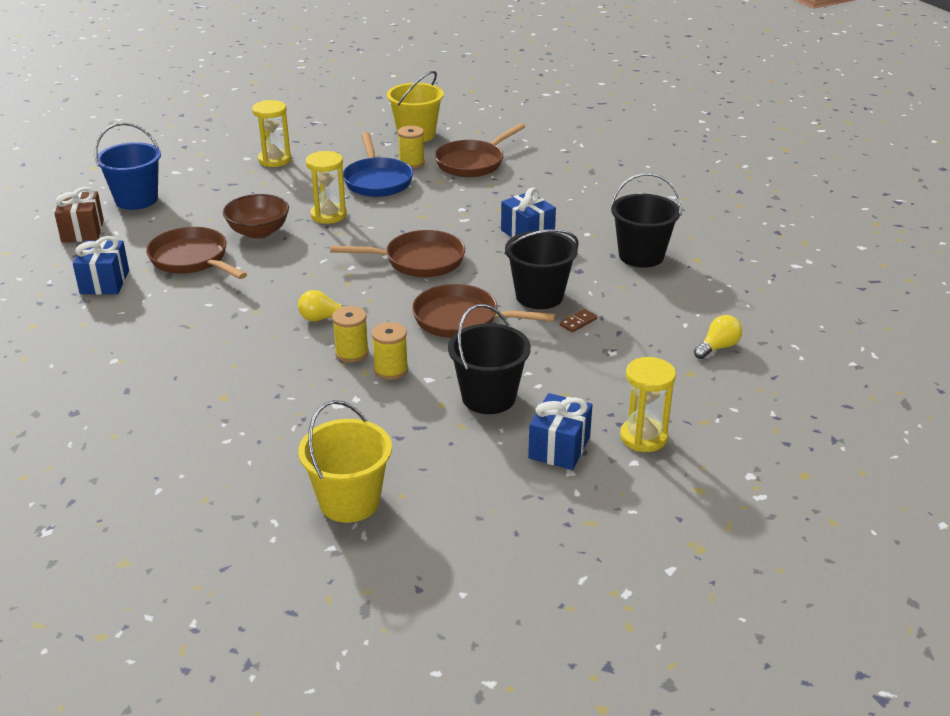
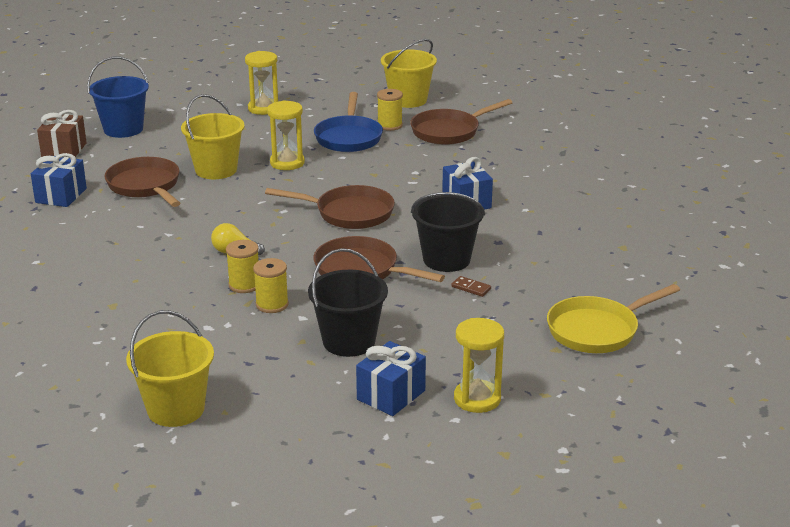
camera: 15 degrees right, 5 degrees down
brown bowl [223,194,289,239] -> yellow bucket [181,94,245,179]
brown domino [560,309,597,332] -> brown domino turned 60 degrees clockwise [451,276,491,297]
black bucket [610,173,682,268] -> none
yellow light bulb [694,315,742,359] -> yellow pan [547,284,680,353]

